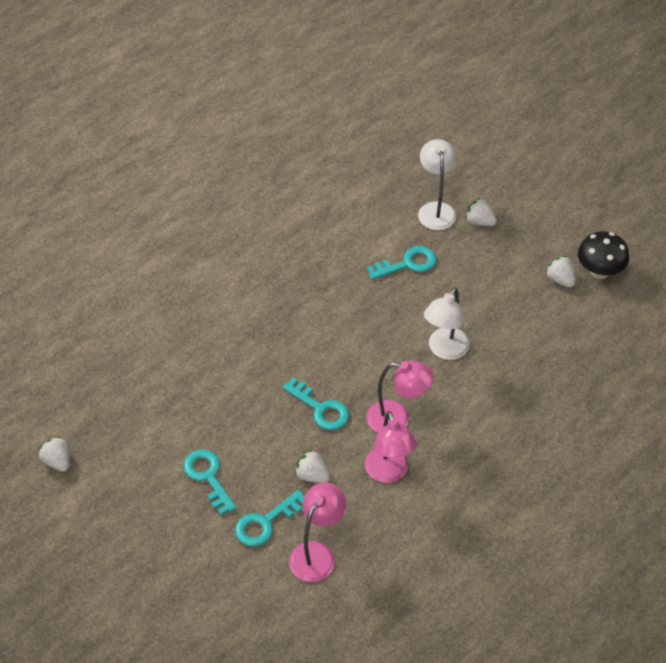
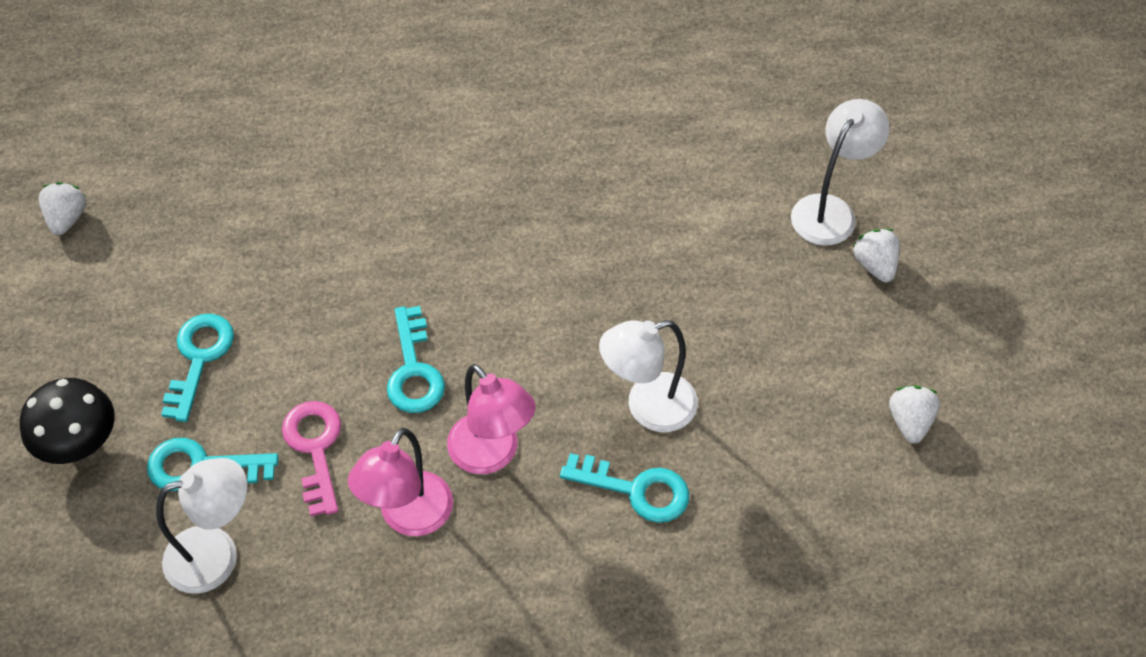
camera: 40 degrees right, 5 degrees up
pink lamp [289,482,346,582] -> white lamp [156,458,247,594]
white strawberry [295,450,330,483] -> pink key [282,401,341,517]
turquoise key [367,246,436,280] -> turquoise key moved to [560,453,689,523]
black mushroom [578,231,629,279] -> black mushroom moved to [20,378,115,464]

